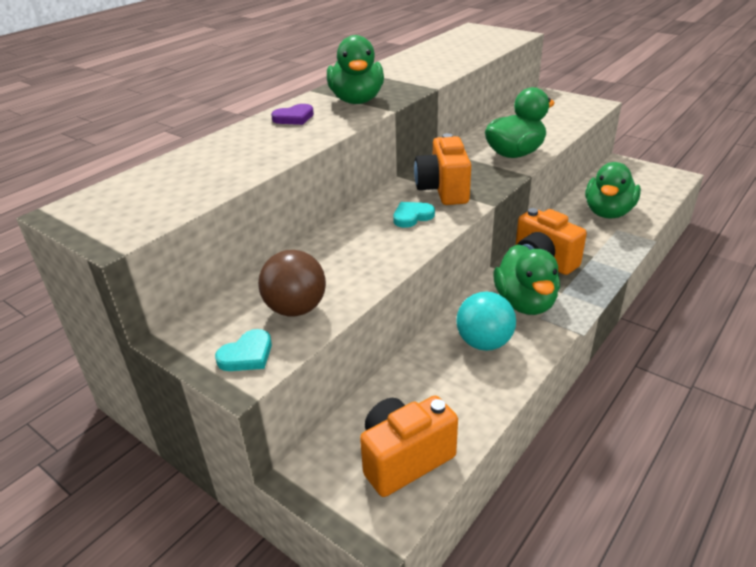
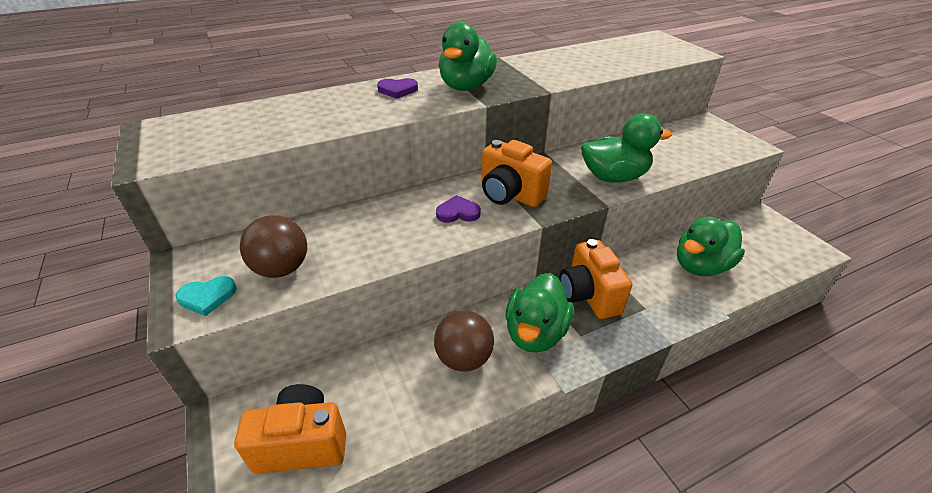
camera: 25 degrees right, 5 degrees up
turquoise heart [393,202,435,228] -> purple heart [436,195,481,223]
orange camera [414,133,471,205] -> orange camera turned 75 degrees counterclockwise [482,140,552,207]
turquoise ball [456,292,516,351] -> brown ball [434,310,494,372]

